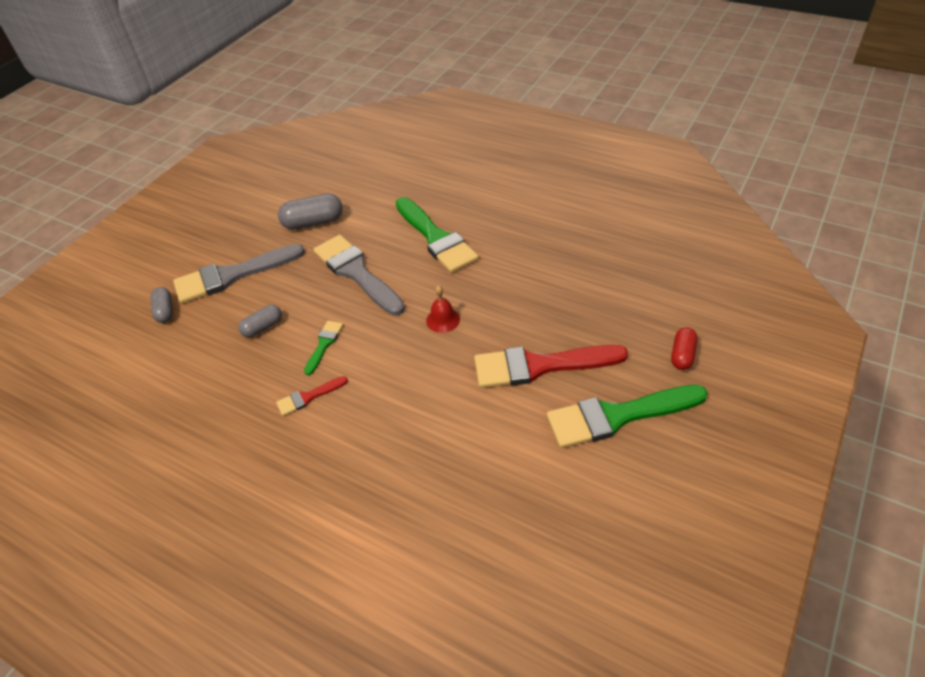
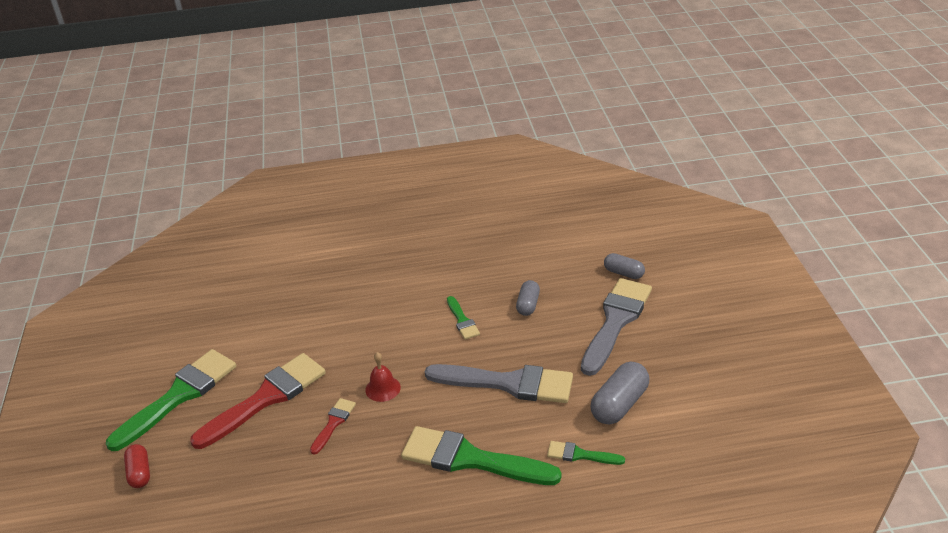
camera: 140 degrees right, 10 degrees down
red brush [276,376,348,416] -> red brush moved to [310,398,356,455]
none -> green brush [547,441,625,465]

